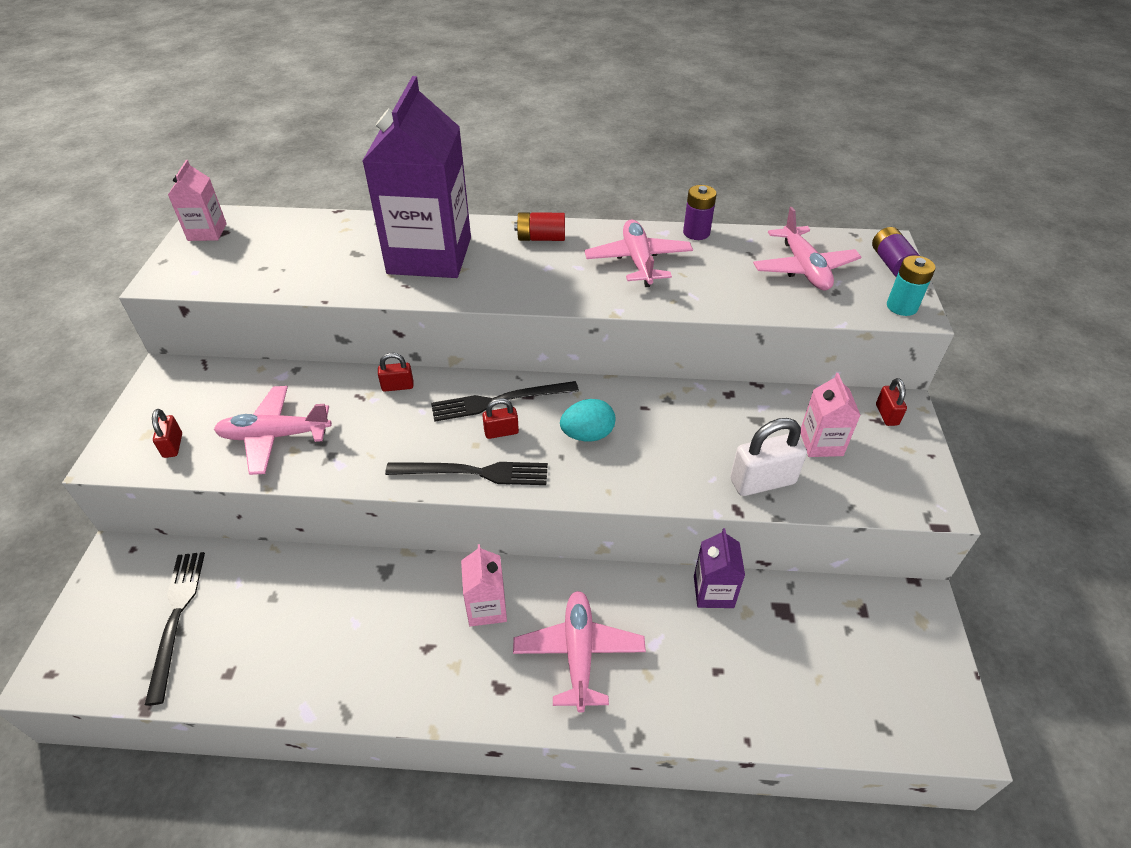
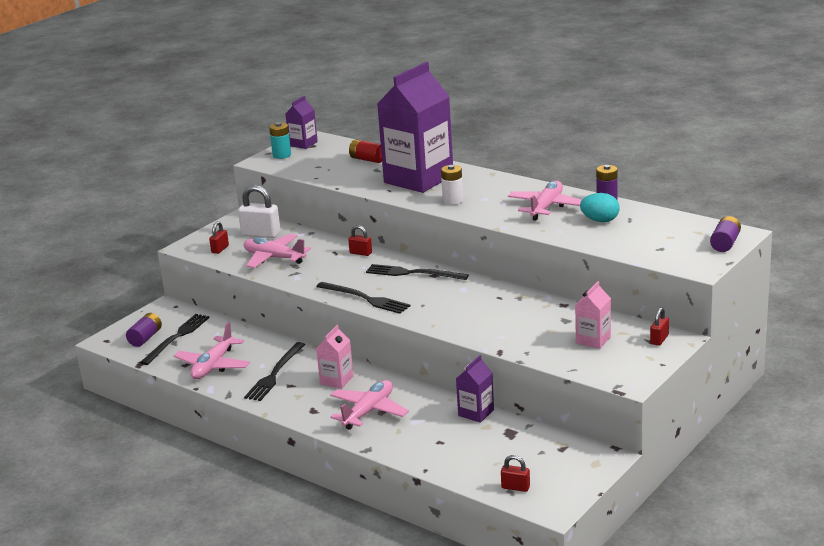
camera: 35 degrees right, 20 degrees down
pink carton [168,160,227,241] -> purple carton [285,96,318,149]
red padlock [482,398,519,439] -> red padlock moved to [501,455,530,492]
red battery [514,212,565,241] -> red battery moved to [349,139,382,163]
turquoise egg [560,399,616,442] -> turquoise egg moved to [580,193,619,222]
white padlock [730,418,807,496] -> white padlock moved to [238,185,280,238]
pink plane [753,207,862,291] -> pink plane moved to [174,322,250,379]
turquoise battery [887,255,936,316] -> turquoise battery moved to [269,122,291,159]
none -> purple battery [126,313,162,347]
none -> black fork [244,342,305,401]
none -> white battery [441,165,463,205]

